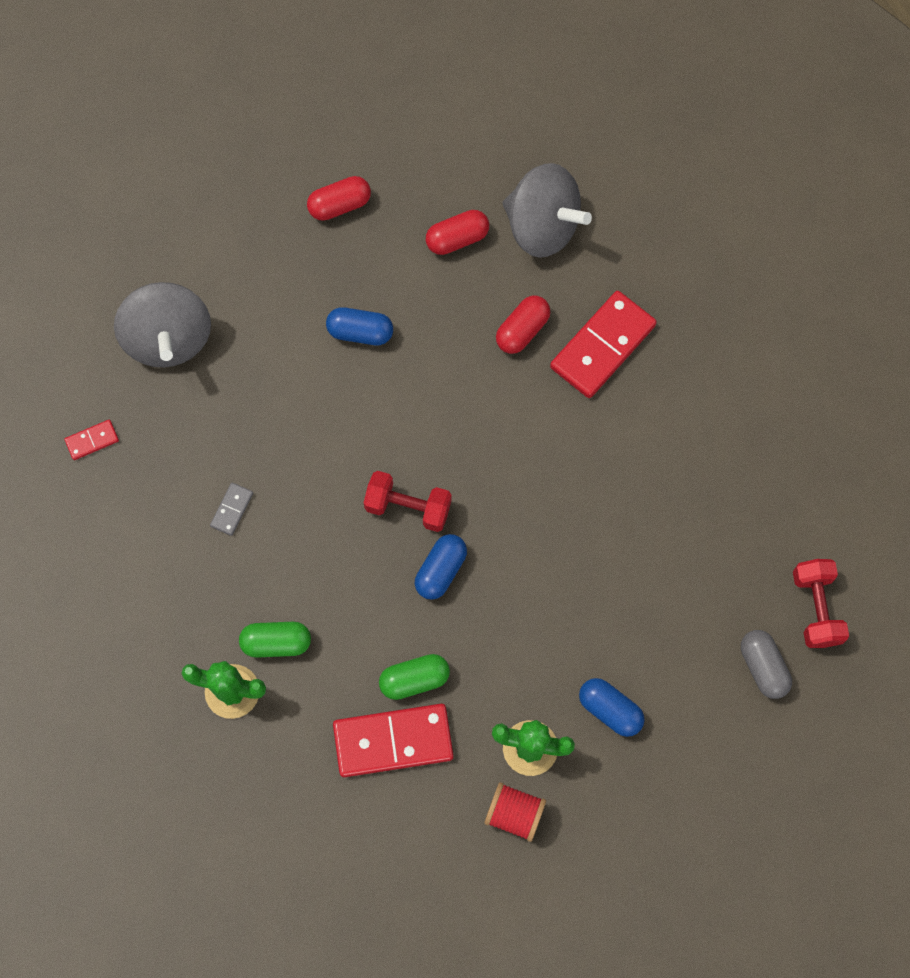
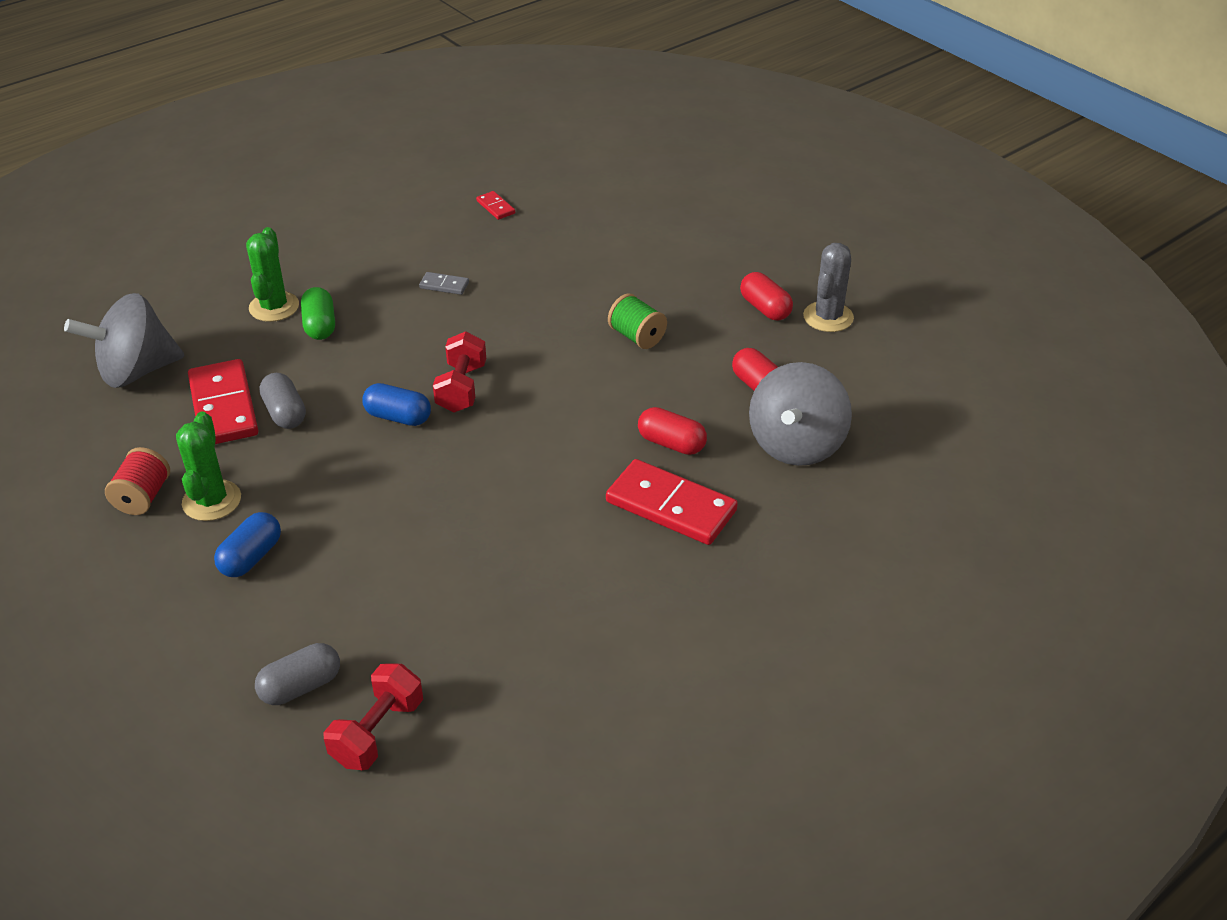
camera: 80 degrees right, 30 degrees down
grey spinning top [114,282,211,367] -> grey spinning top moved to [64,293,184,388]
blue capsule [326,307,393,345] -> green spool [608,294,667,349]
green capsule [379,654,450,700] -> grey capsule [259,373,306,429]
red dumbbell [793,559,849,648] -> red dumbbell turned 45 degrees counterclockwise [323,663,423,770]
none -> grey cactus [803,243,854,332]

